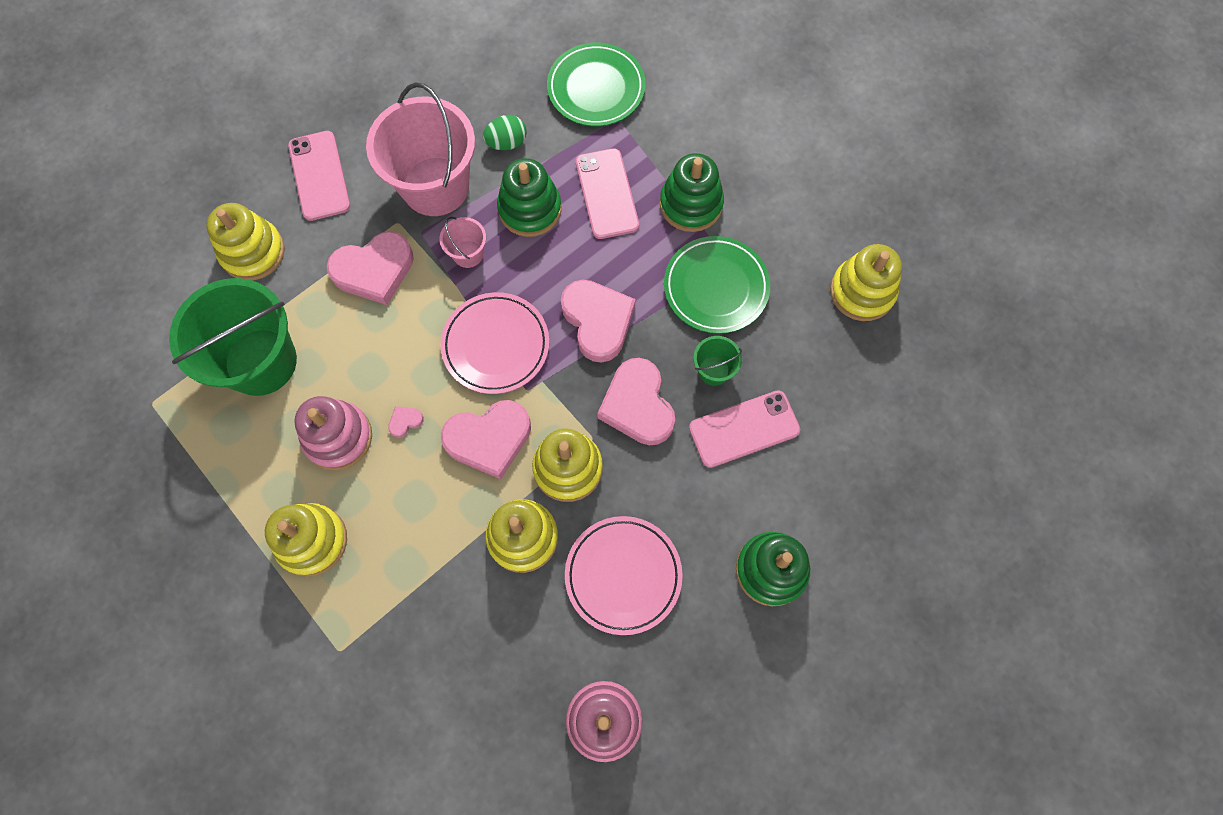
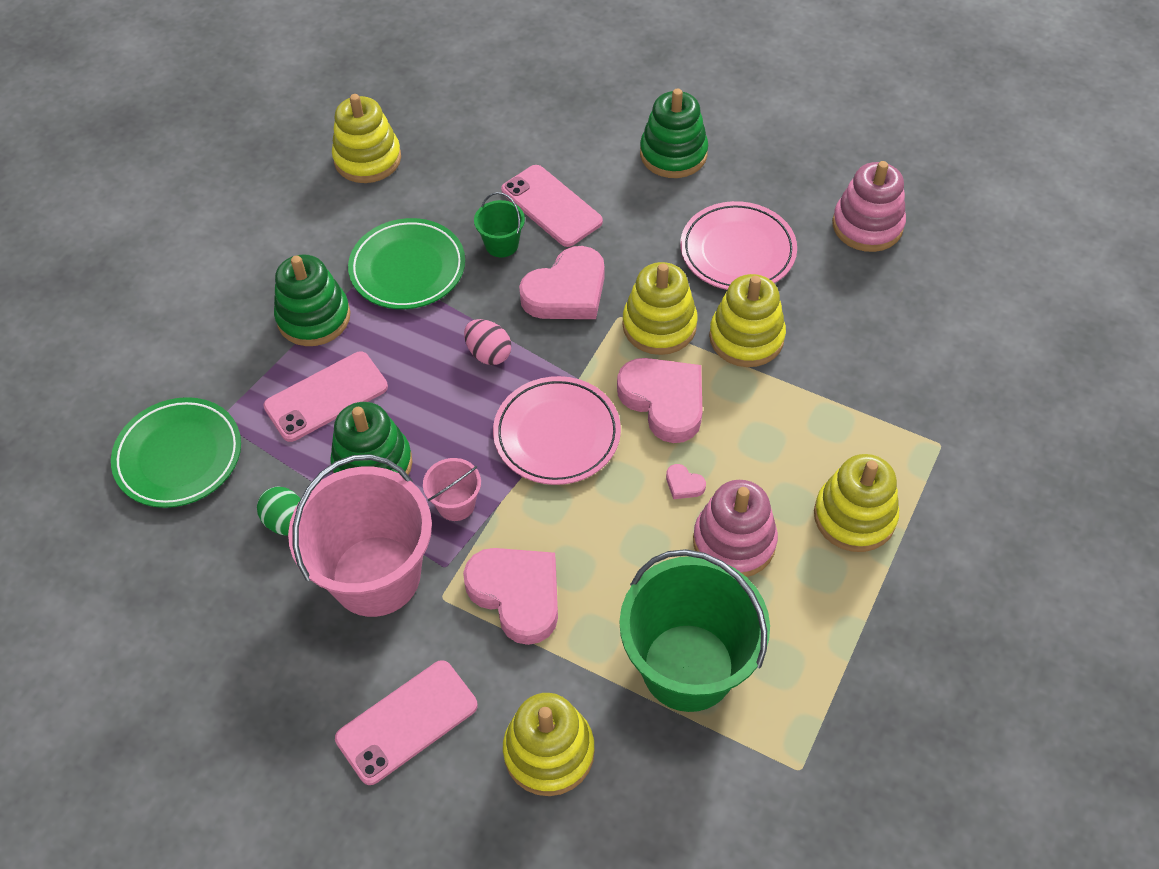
camera: 110 degrees left, 15 degrees down
pink heart [561,280,636,363] -> pink egg [464,319,511,365]

